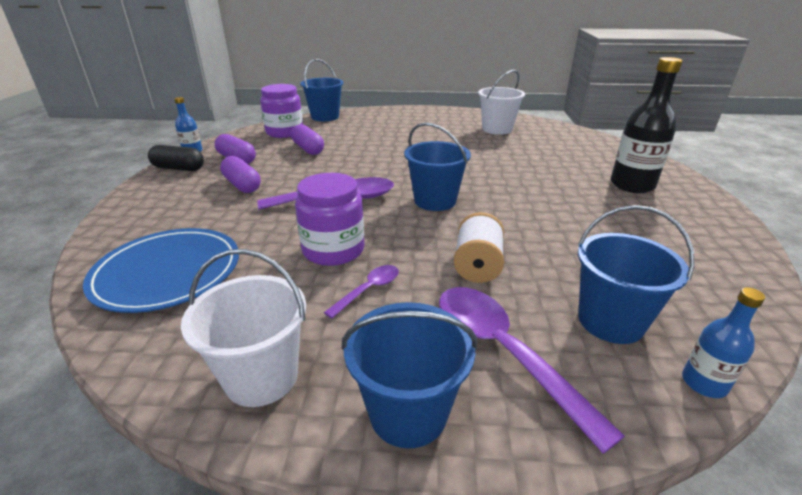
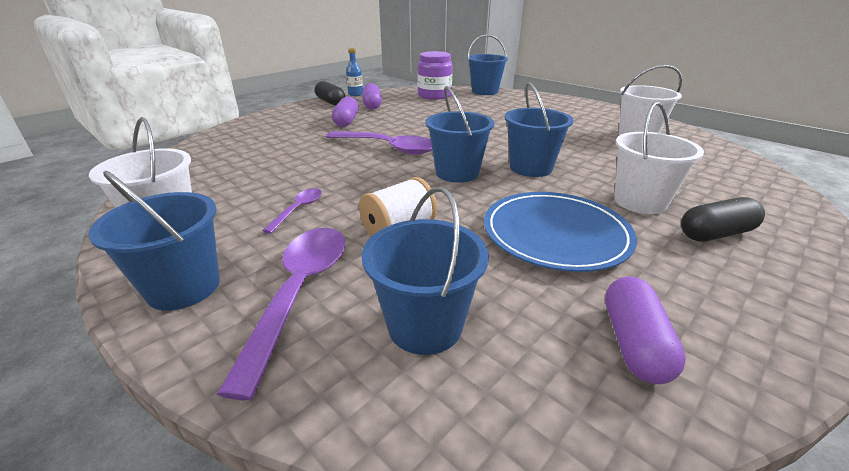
camera: 40 degrees right, 0 degrees up
blue plate [83,228,239,313] -> blue plate moved to [484,192,637,272]
purple capsule [291,124,324,155] -> purple capsule moved to [605,277,686,384]
purple jar [295,173,365,266] -> none
purple spoon [324,265,399,318] -> purple spoon turned 60 degrees counterclockwise [262,188,322,234]
black bottle [611,57,683,193] -> black capsule [681,197,765,242]
blue bottle [682,287,765,398] -> none
none -> blue bucket [504,82,574,177]
none -> white bucket [614,102,704,214]

